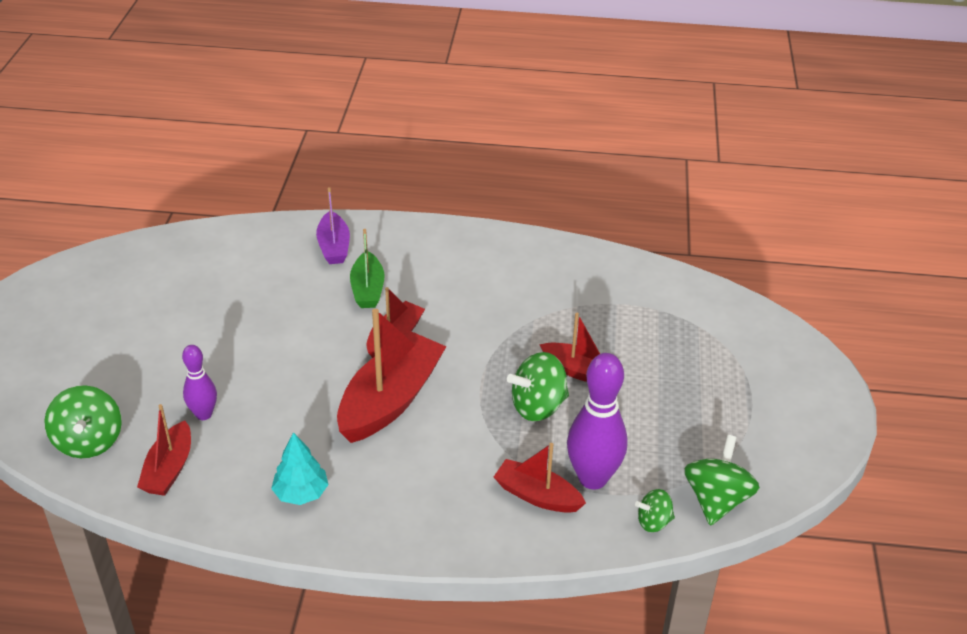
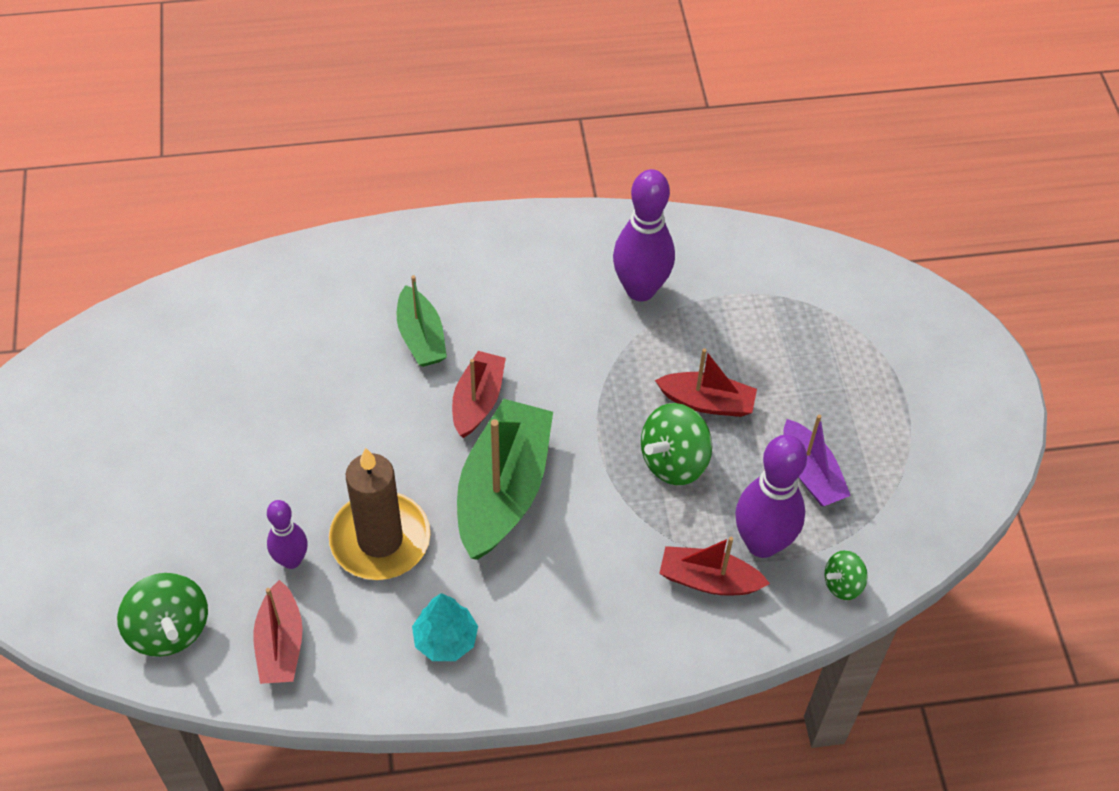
camera: 15 degrees left, 15 degrees up
purple boat [316,187,350,264] -> purple boat moved to [783,414,851,506]
red boat [337,309,446,443] -> green boat [457,399,553,560]
green spinning top [684,435,760,526] -> none
none -> brown candle [329,447,430,580]
none -> purple bowling pin [613,169,675,301]

